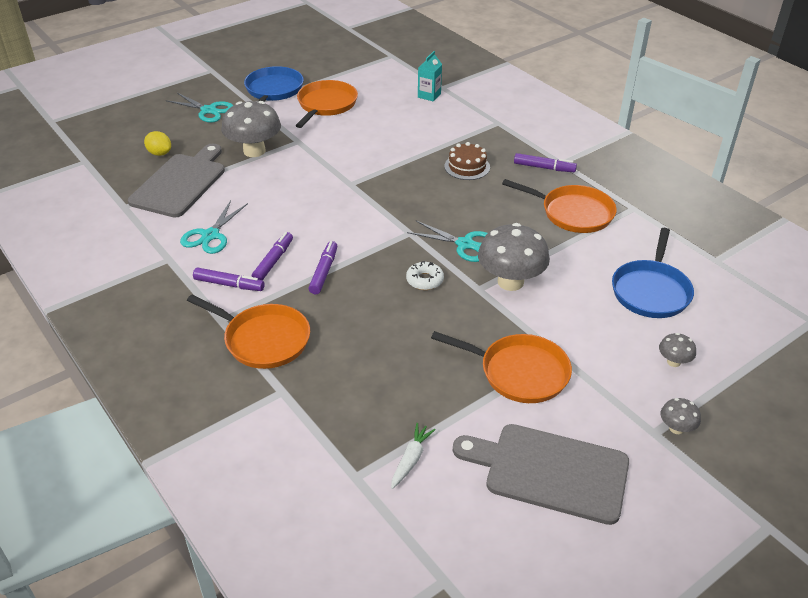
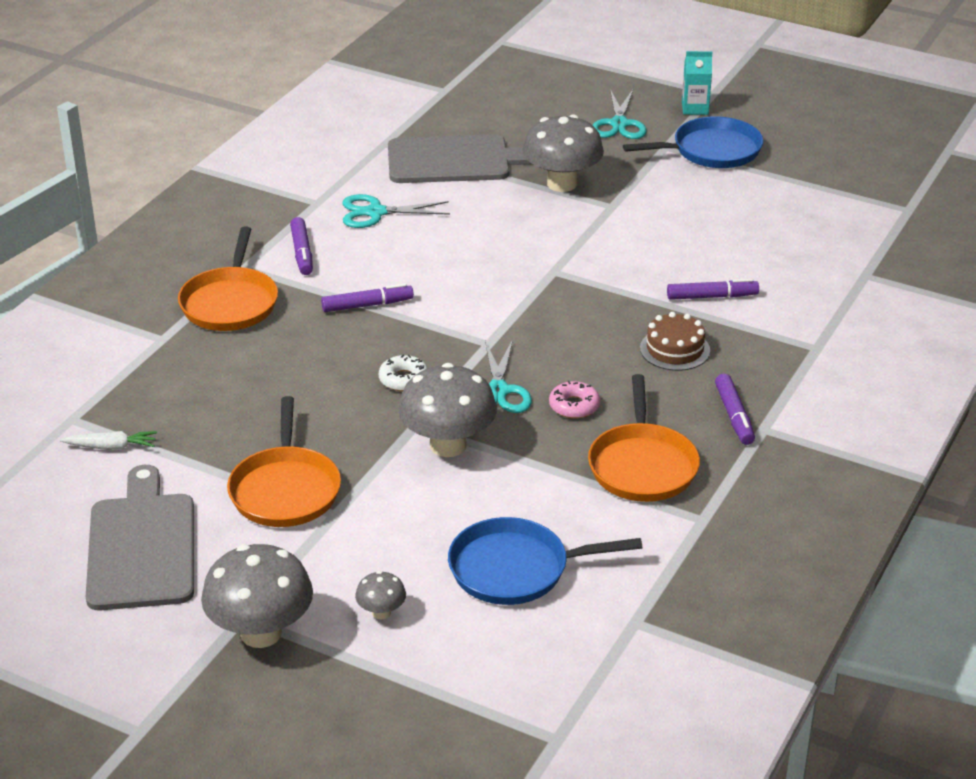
camera: 65 degrees right, 5 degrees down
yellow lemon [144,131,171,156] -> none
purple marker [252,232,293,280] -> purple marker moved to [667,279,759,300]
orange pan [295,80,358,128] -> none
turquoise carton [418,51,442,102] -> turquoise carton moved to [682,51,712,115]
grey mushroom [661,398,701,434] -> grey mushroom [201,544,313,648], size x2.14
none -> pink donut [549,381,600,419]

